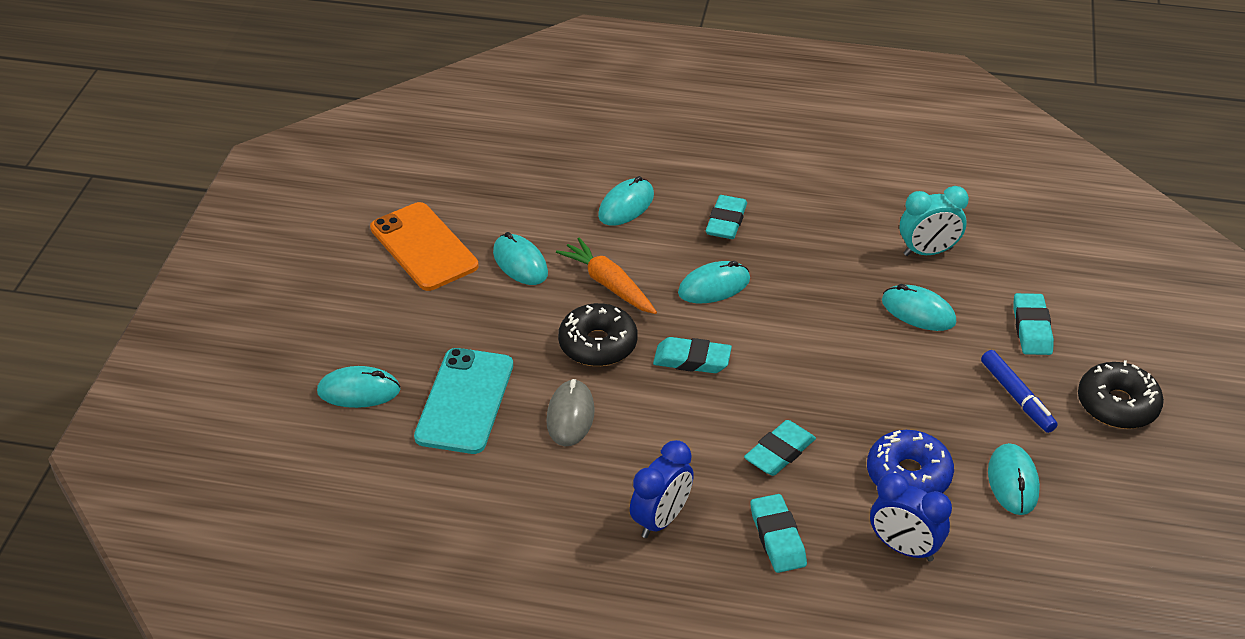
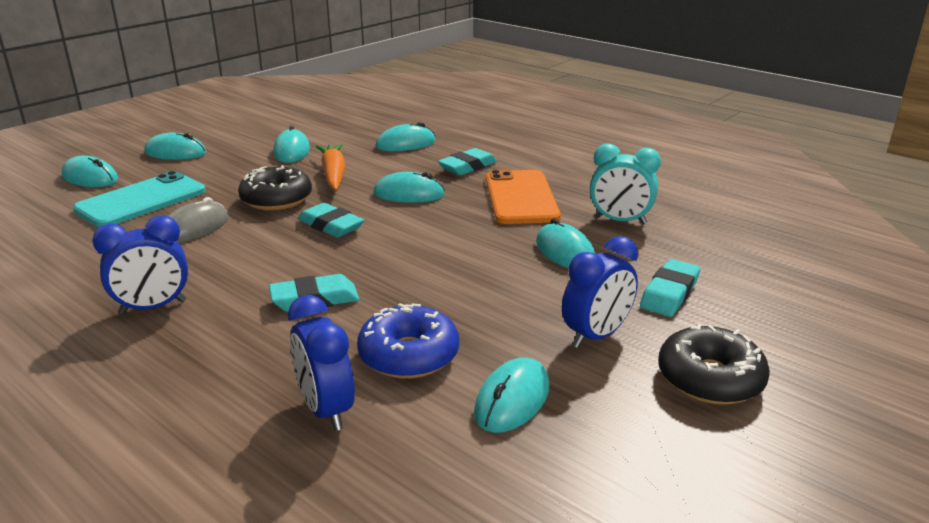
camera: 30 degrees right, 15 degrees down
orange phone [370,202,479,291] -> orange phone moved to [486,170,561,224]
turquoise eraser [750,494,807,573] -> none
blue marker [981,350,1058,433] -> blue clock [562,236,638,348]
none -> turquoise mouse [144,133,206,160]

